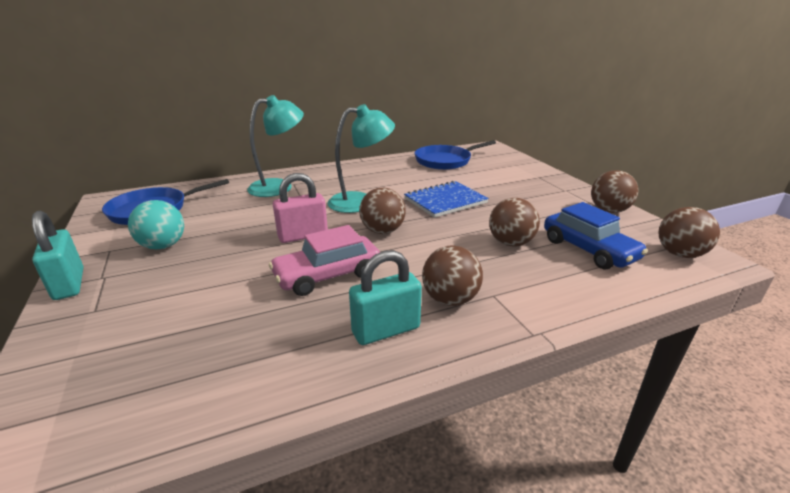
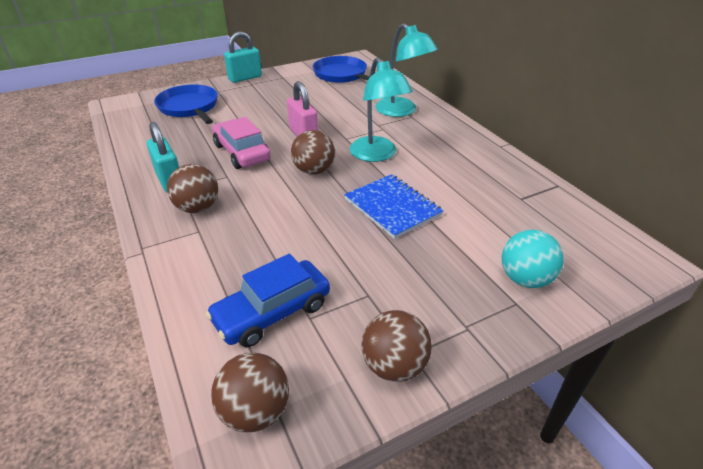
camera: 85 degrees right, 10 degrees up
turquoise ball [128,200,184,249] -> turquoise ball moved to [502,230,564,288]
blue pan [415,140,496,170] -> blue pan moved to [154,84,218,124]
brown ball [489,198,540,247] -> none

